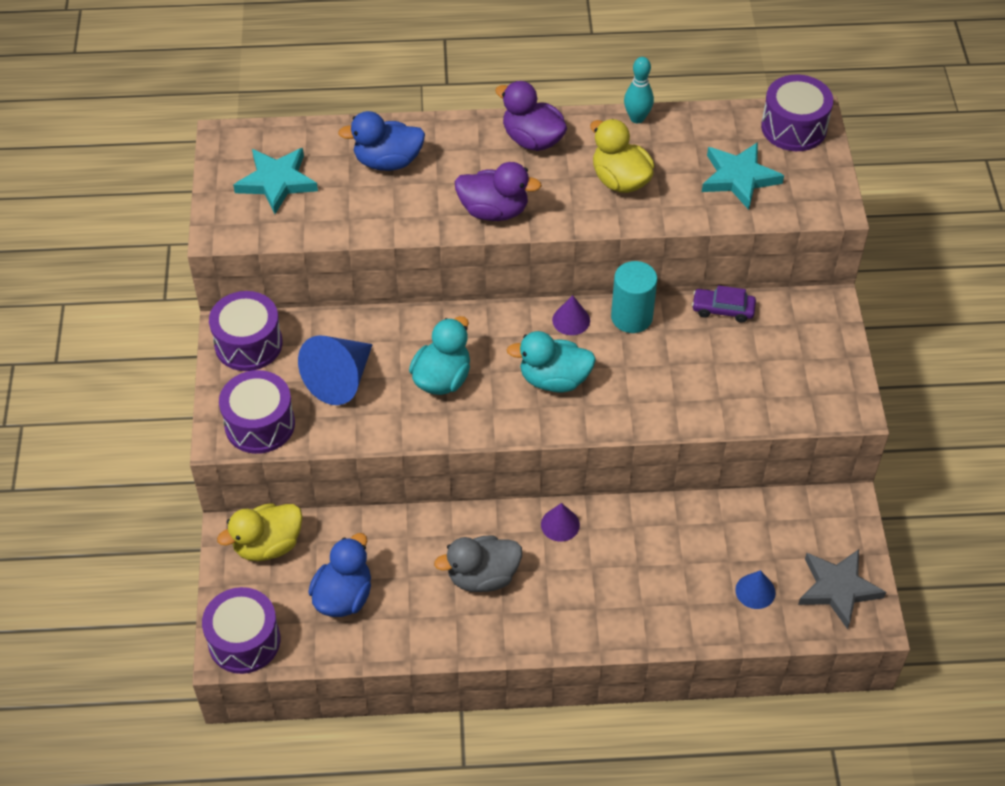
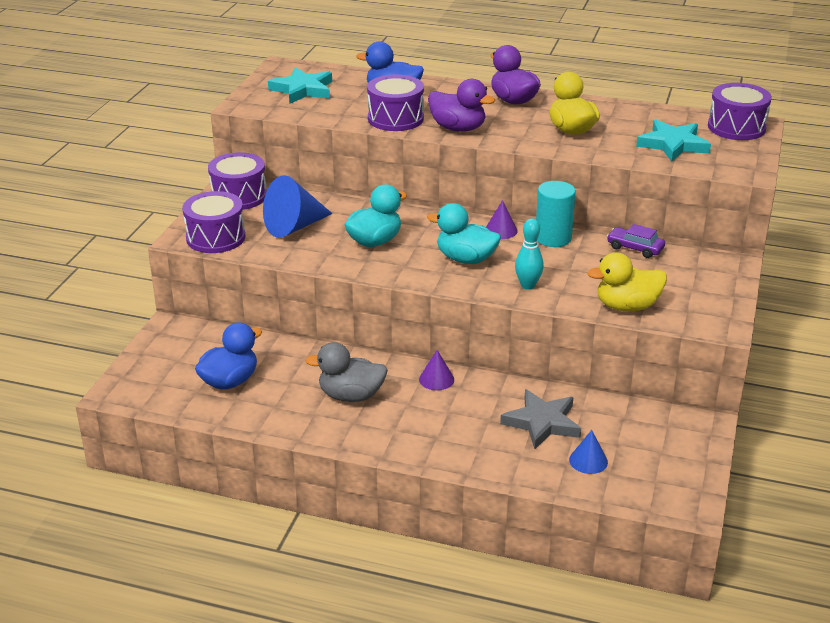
camera: 20 degrees right, 20 degrees down
purple drum [202,587,281,674] -> purple drum moved to [367,75,424,131]
yellow duck [217,503,303,561] -> yellow duck moved to [588,252,667,312]
turquoise bowling pin [624,57,654,123] -> turquoise bowling pin moved to [515,218,544,290]
grey star [798,549,886,629] -> grey star moved to [500,389,581,449]

